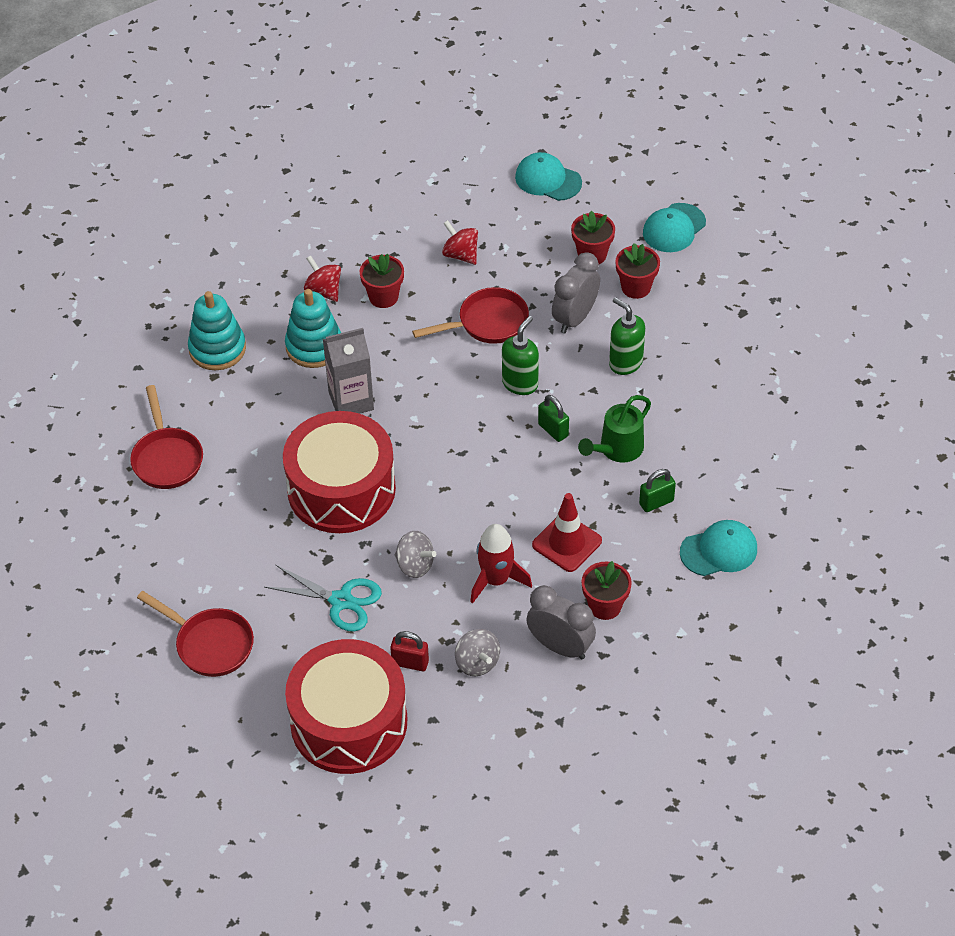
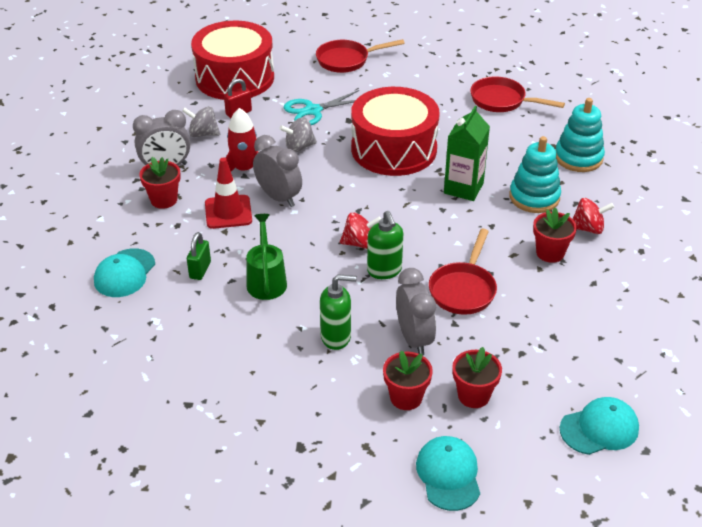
camera: 130 degrees right, 10 degrees down
grey carton [323,328,374,414] -> green carton [444,106,490,201]
red spinning top [442,220,478,265] -> red spinning top moved to [340,213,381,249]
green padlock [538,395,569,442] -> none
none -> grey clock [253,135,302,207]

